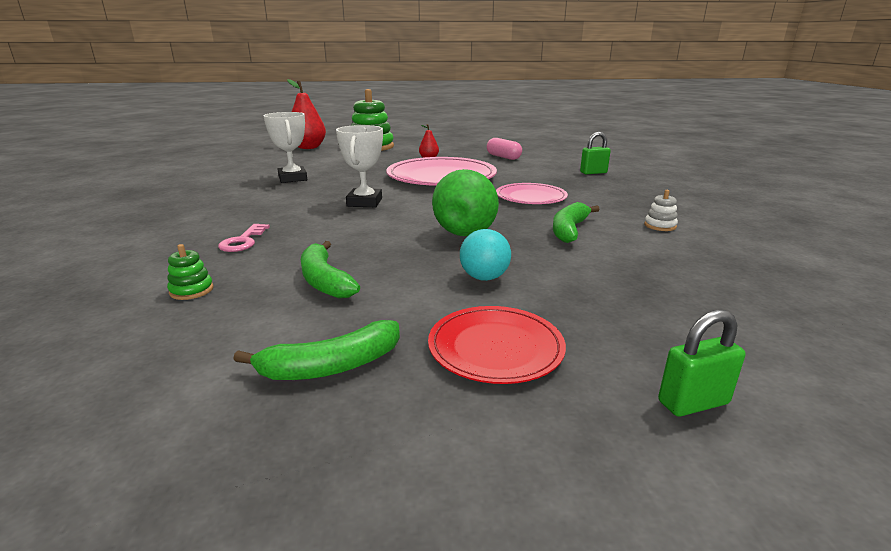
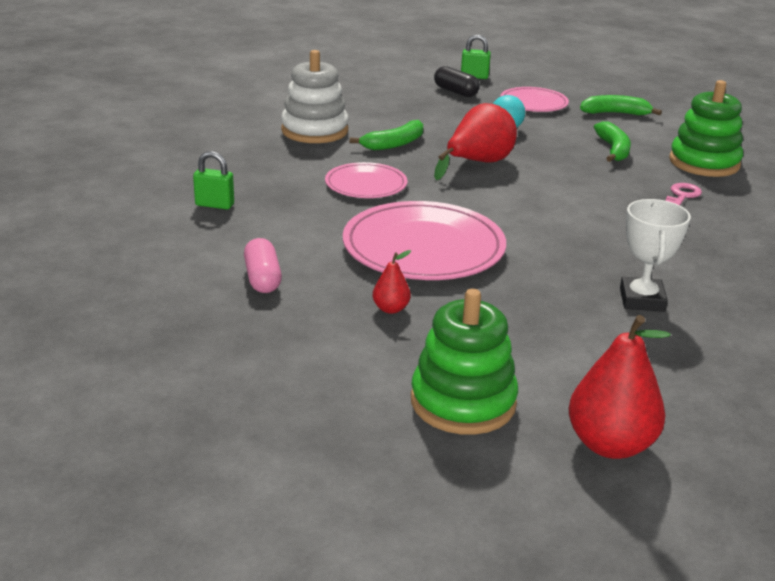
camera: 155 degrees left, 5 degrees up
green stacking toy [167,244,213,300] -> green stacking toy [669,80,743,177], size x2.48
white trophy [336,125,383,207] -> none
red plate [428,306,566,384] -> pink plate [500,87,569,112]
green pear [432,169,499,236] -> red pear [434,103,517,180]
white stacking toy [644,190,678,231] -> white stacking toy [281,50,349,143], size x2.48
none -> black capsule [434,66,480,97]

